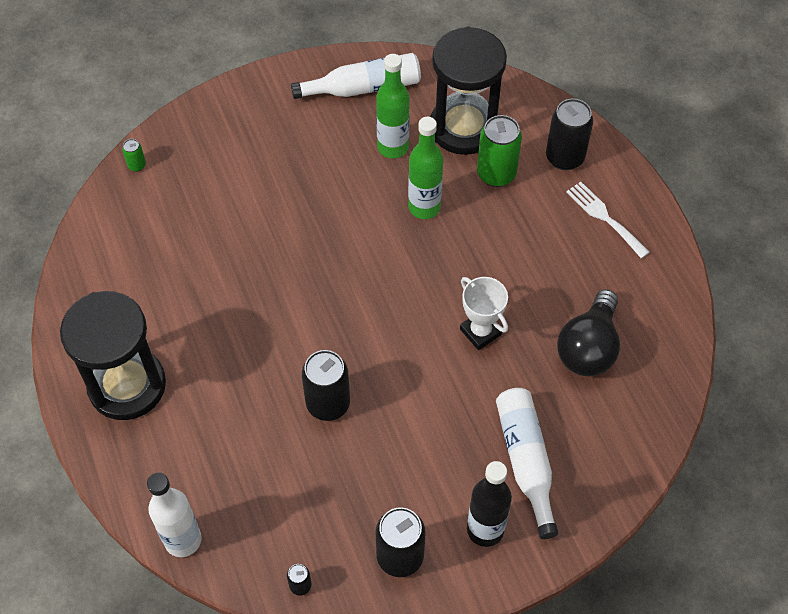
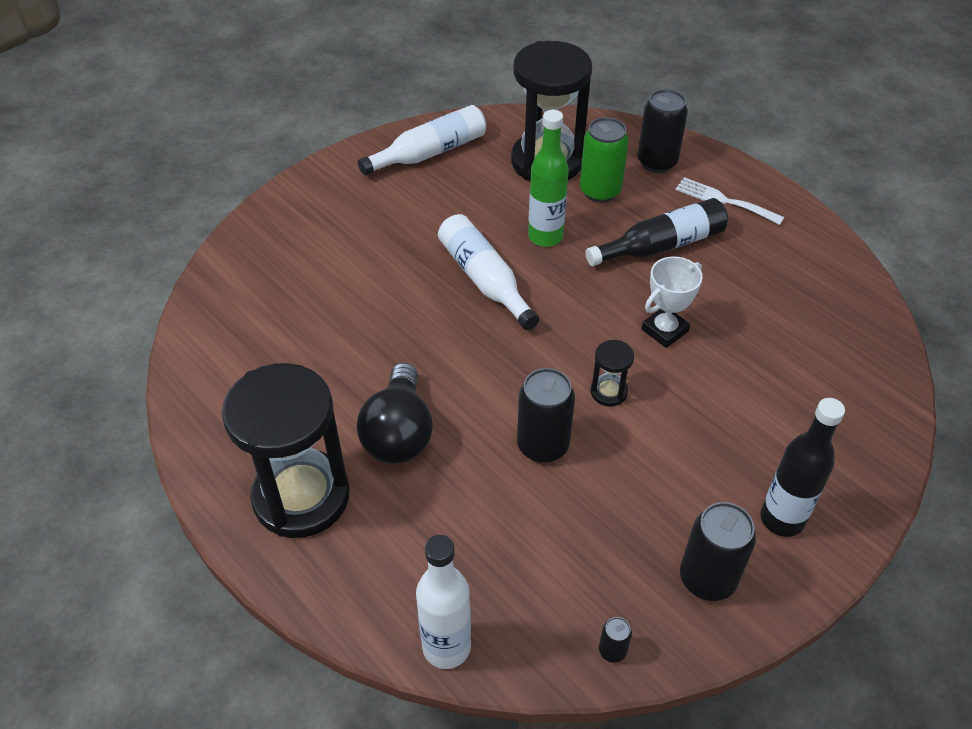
camera: 20 degrees left, 10 degrees down
green can [122,139,146,172] -> none
green bottle [376,54,410,158] -> none
white trophy [460,277,508,350] -> white trophy turned 75 degrees counterclockwise [641,256,703,348]
white bottle [496,388,558,539] -> white bottle moved to [438,214,539,330]
black light bulb [557,289,620,376] -> black light bulb moved to [357,363,433,464]
none -> black bottle [585,198,728,266]
none -> black hourglass [590,340,634,406]

